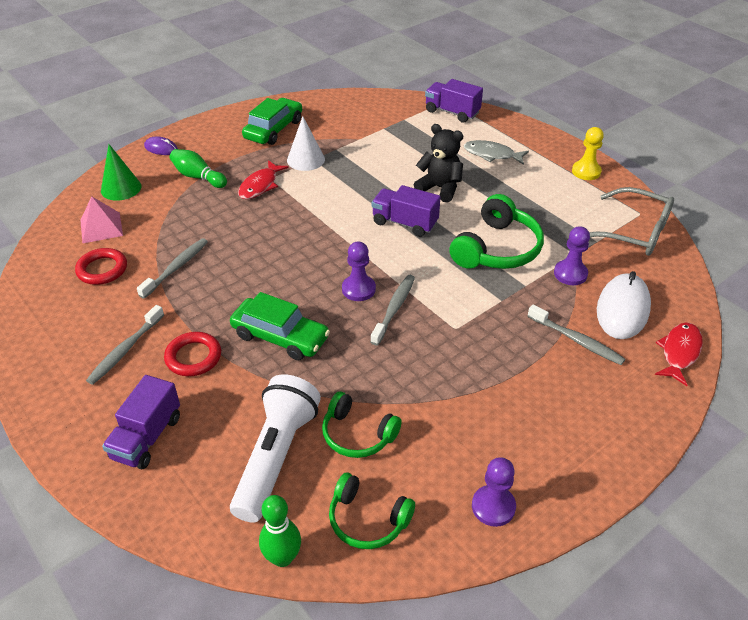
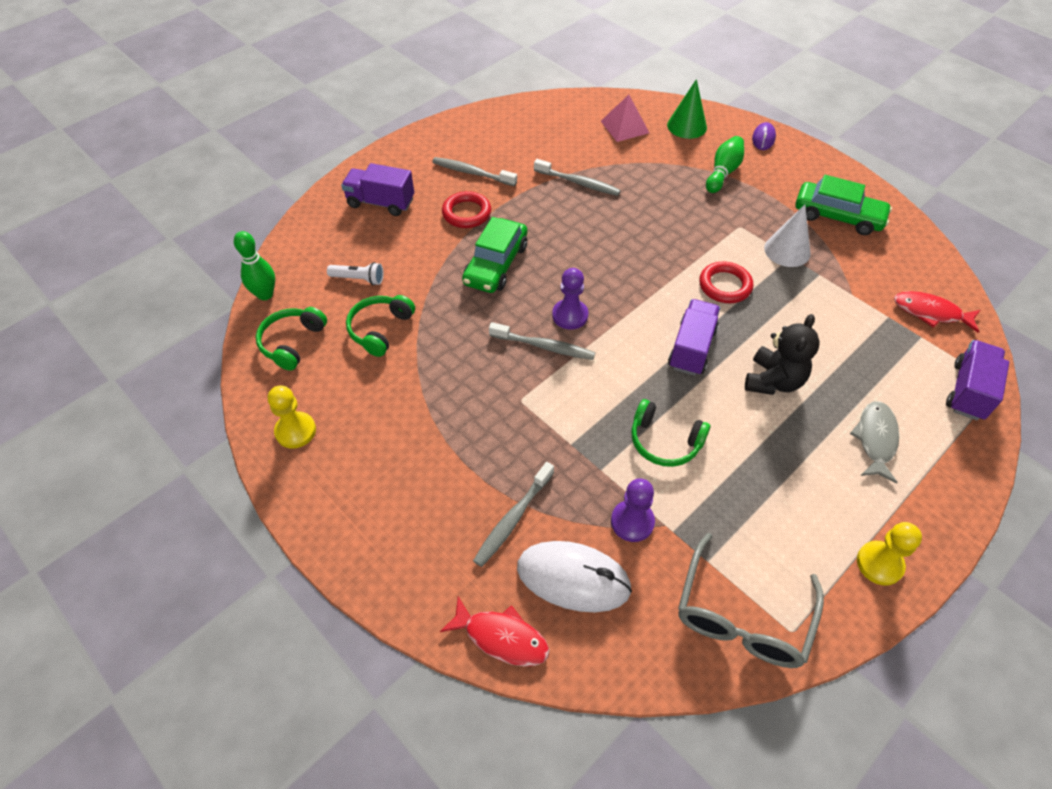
camera: 85 degrees right, 10 degrees up
red ring [75,248,127,285] -> red ring moved to [699,262,753,303]
white flashlight [230,374,321,523] -> white flashlight [327,262,383,285], size x0.45
red fish [238,160,289,199] -> red fish moved to [894,291,980,333]
green headphones [449,194,544,269] -> green headphones [632,399,710,467], size x0.64
purple pawn [472,457,516,527] -> yellow pawn [268,386,316,448]

